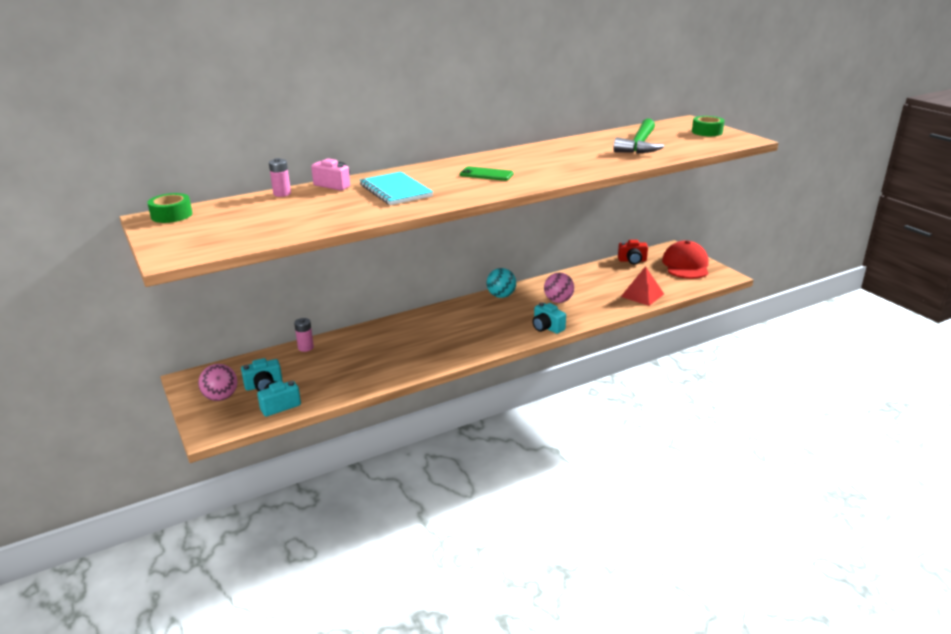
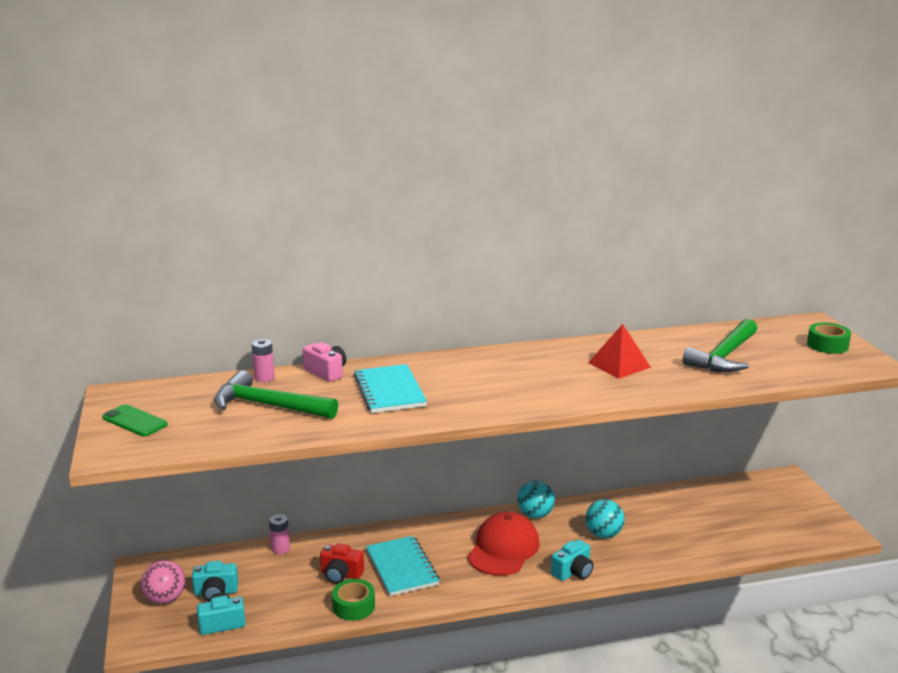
camera: 15 degrees right, 5 degrees down
green tape [147,193,192,223] -> green tape moved to [332,579,375,621]
green phone [460,167,514,181] -> green phone moved to [102,404,168,436]
turquoise camera [533,302,566,334] -> turquoise camera turned 105 degrees counterclockwise [551,539,594,581]
pink ball [544,273,574,303] -> turquoise ball [586,499,625,538]
red camera [618,240,648,264] -> red camera moved to [320,543,364,584]
red pyramid [621,266,664,306] -> red pyramid moved to [588,324,651,379]
red cap [662,240,708,279] -> red cap moved to [468,512,540,576]
none -> green hammer [214,370,338,419]
none -> turquoise notebook [366,536,440,596]

